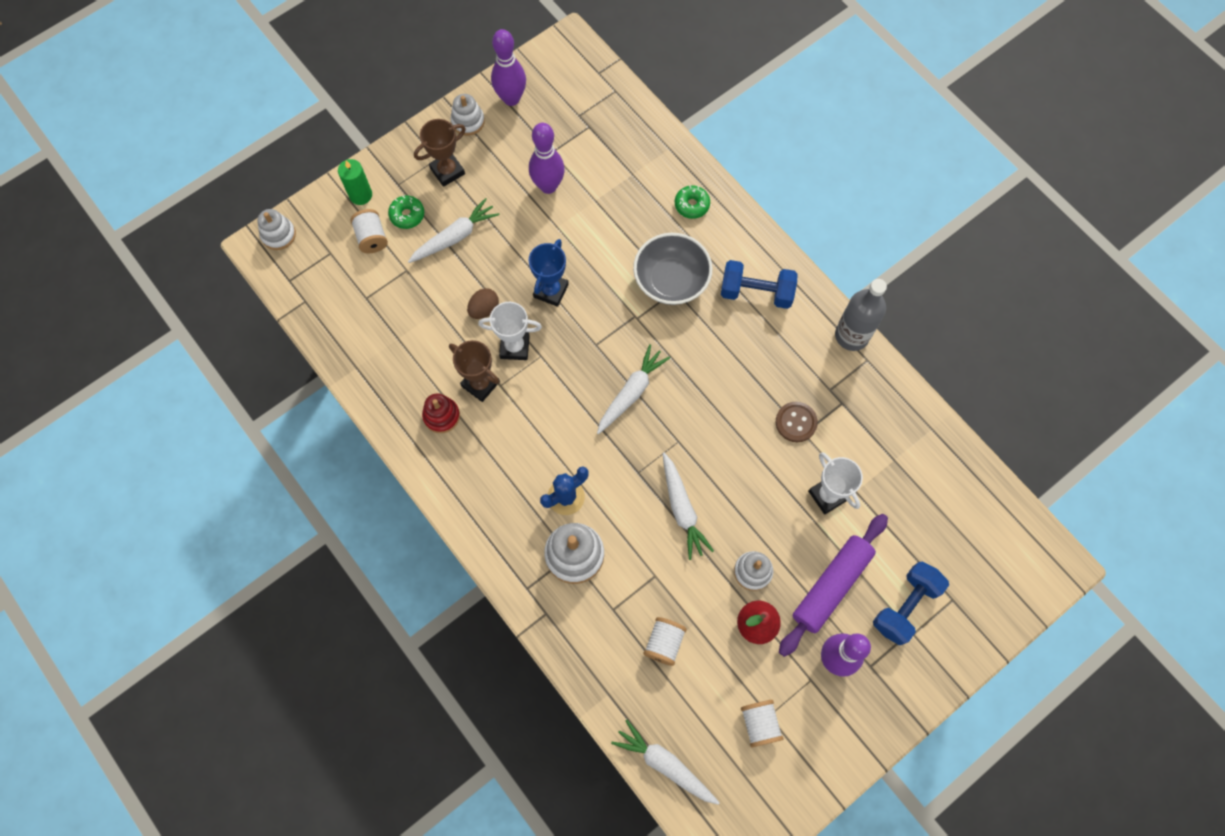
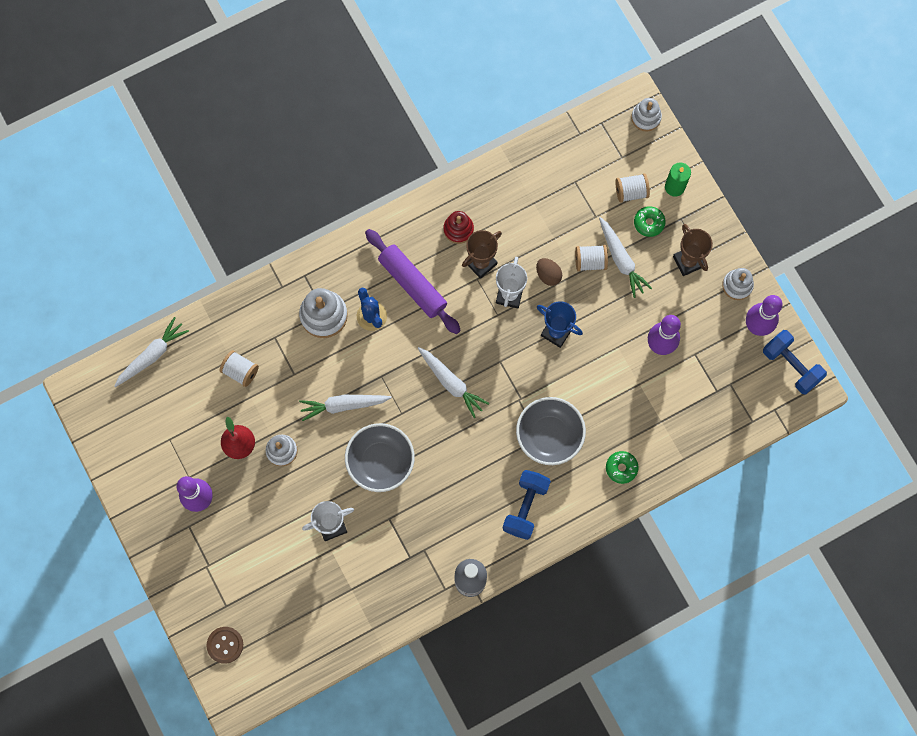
camera: 100 degrees right, 5 degrees up
white spool [741,700,783,748] -> white spool moved to [575,245,608,271]
brown button [776,402,818,442] -> brown button moved to [207,627,243,664]
purple rolling pin [779,514,888,657] -> purple rolling pin moved to [365,229,461,334]
blue dumbbell [873,561,949,645] -> blue dumbbell moved to [763,330,827,394]
none -> grey bowl [345,423,415,492]

